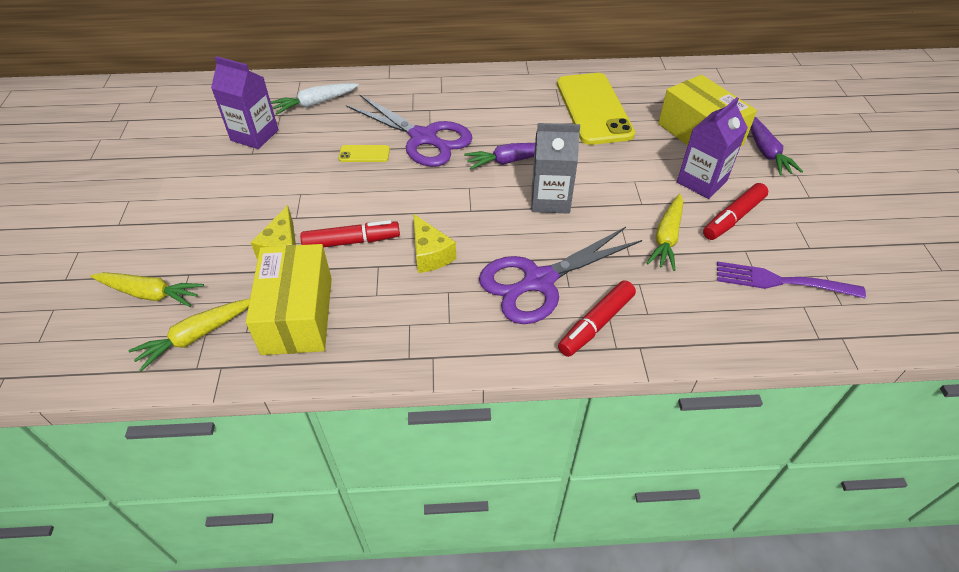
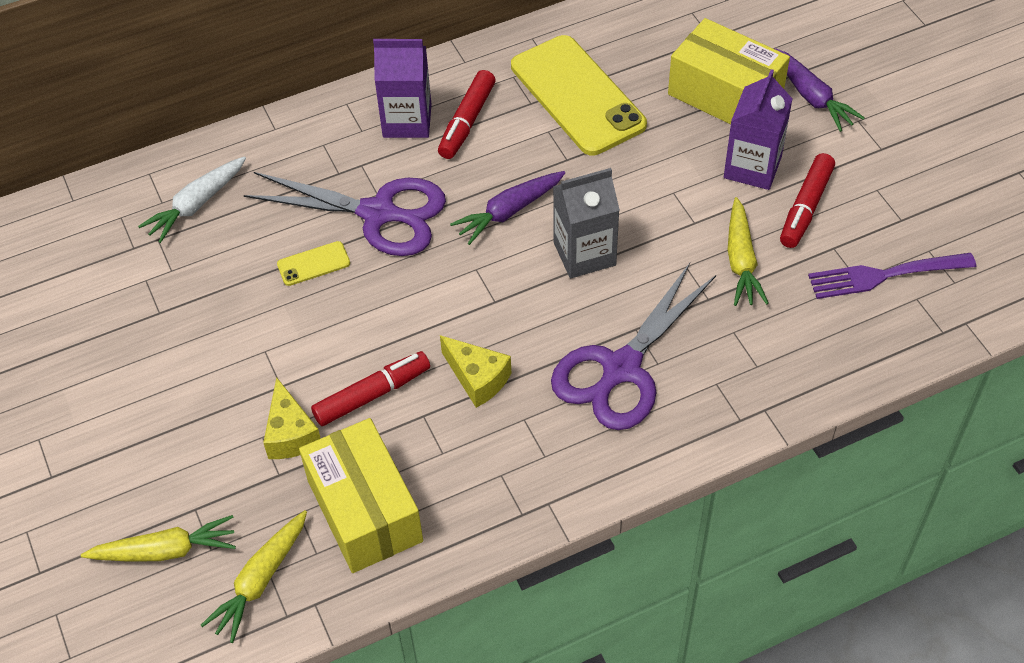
camera: 20 degrees left, 5 degrees up
purple carton [211,56,279,149] -> purple carton moved to [373,39,432,138]
red marker [558,280,636,357] -> red marker moved to [438,70,496,159]

